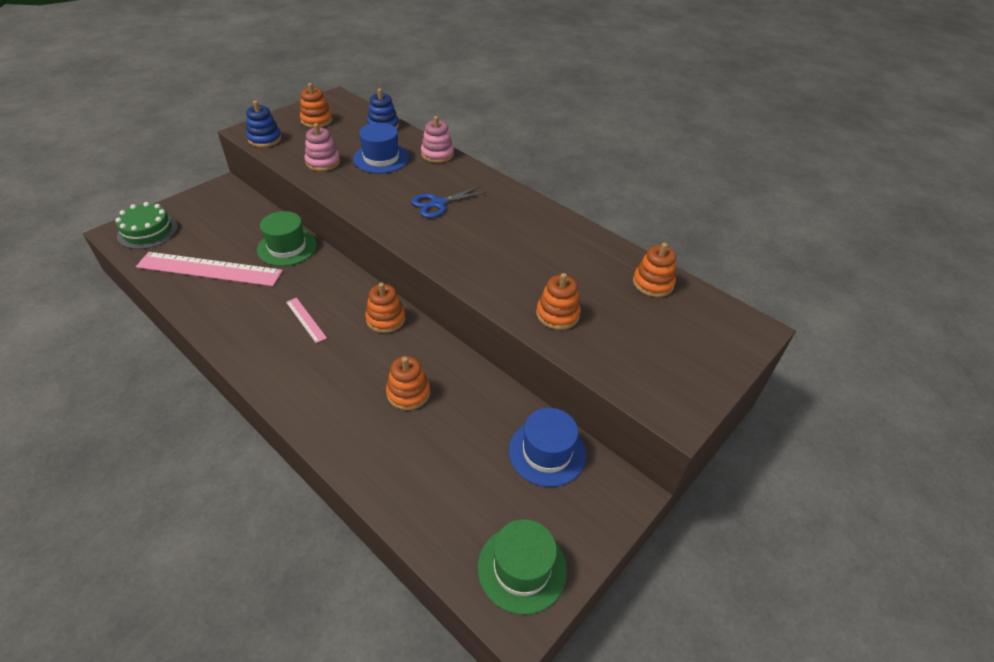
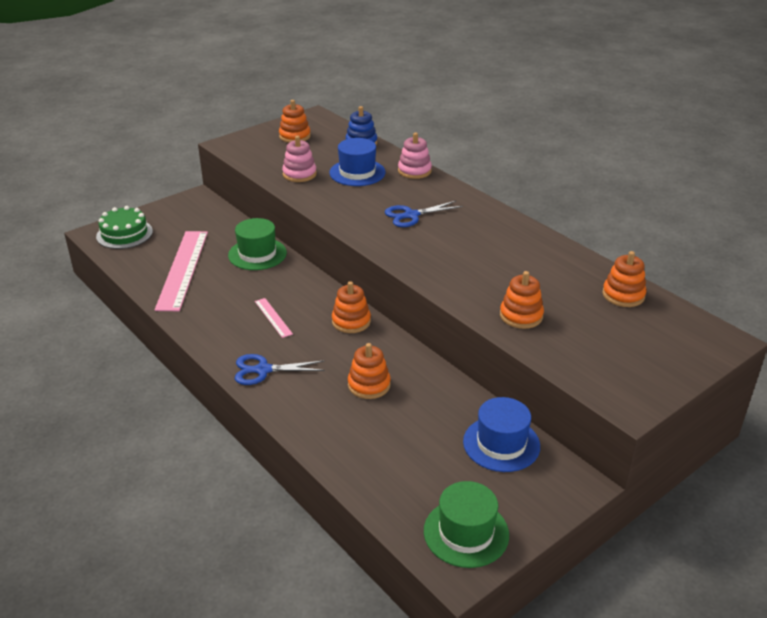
camera: 10 degrees right, 10 degrees down
pink ruler [136,252,283,286] -> pink ruler turned 75 degrees clockwise [154,231,208,311]
blue stacking toy [246,101,282,147] -> none
none -> blue scissors [235,354,325,385]

